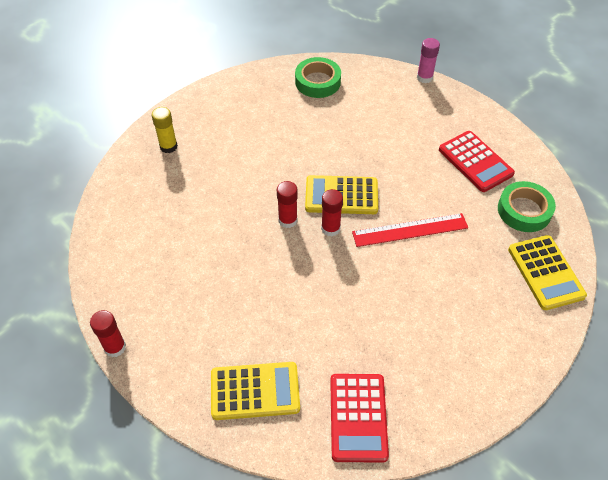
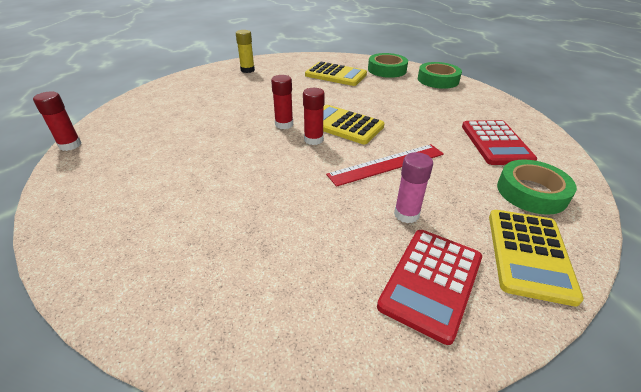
camera: 30 degrees right, 15 degrees down
yellow calculator [211,362,300,420] -> yellow calculator moved to [305,62,367,86]
red calculator [330,374,389,462] -> red calculator moved to [377,230,482,345]
red ruler [352,213,468,247] -> red ruler turned 45 degrees counterclockwise [326,144,444,187]
pink glue stick [417,38,440,83] -> pink glue stick moved to [394,152,433,223]
none -> green tape [418,62,462,89]

